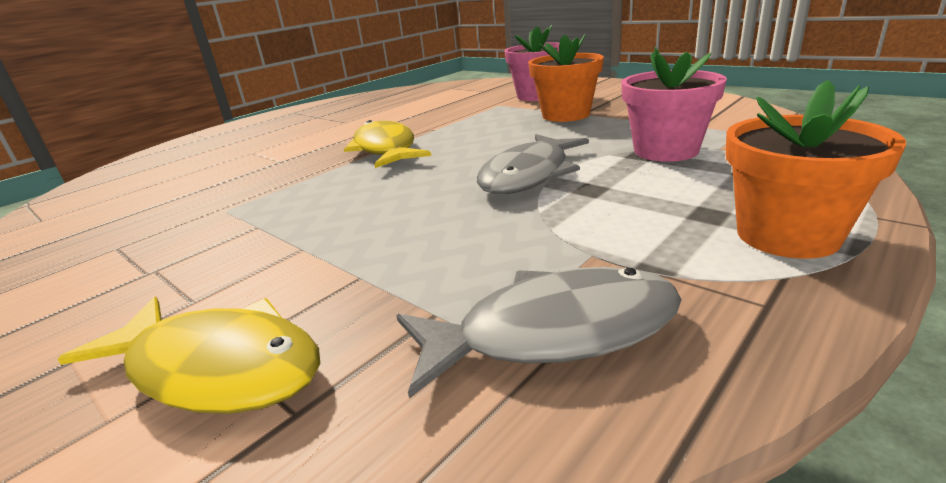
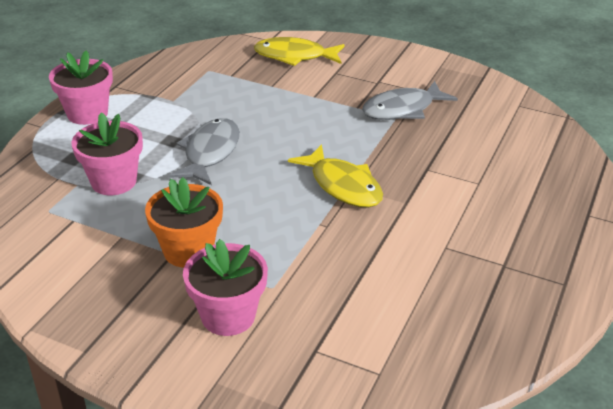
camera: 160 degrees right, 10 degrees up
grey fish [396,267,682,399] -> grey fish moved to [362,81,458,120]
orange flower pot [726,80,906,259] -> pink flower pot [49,51,113,125]

